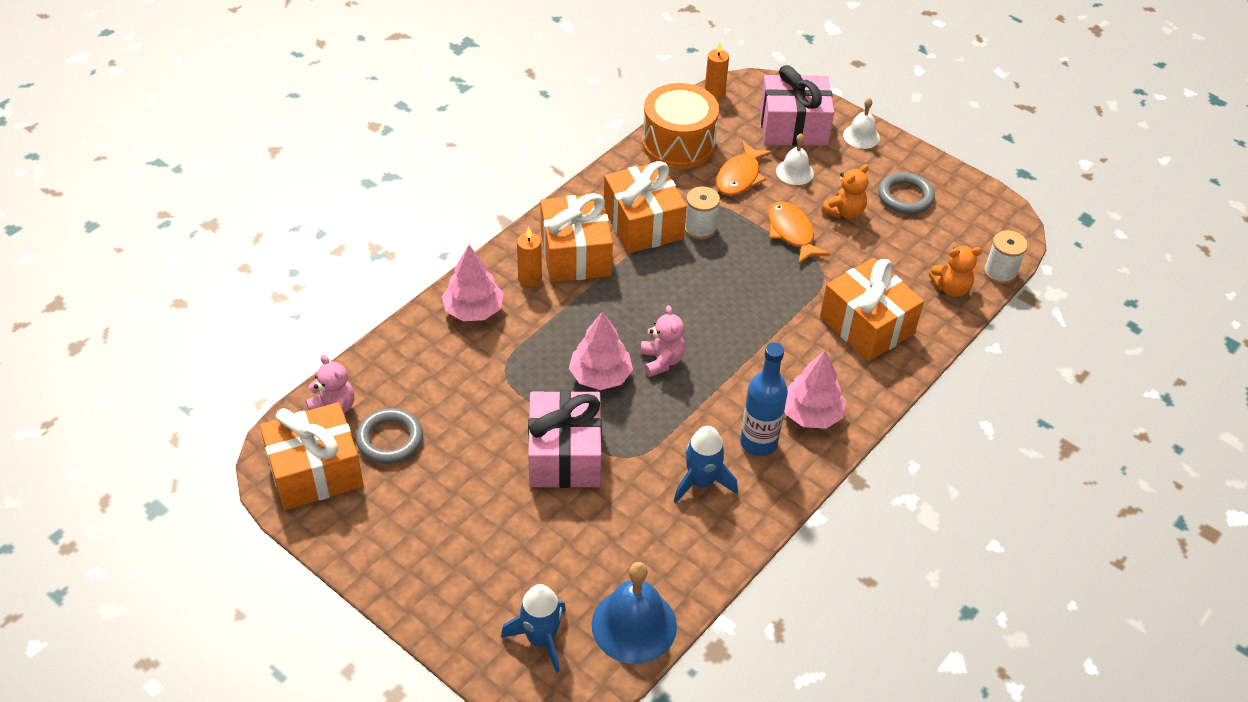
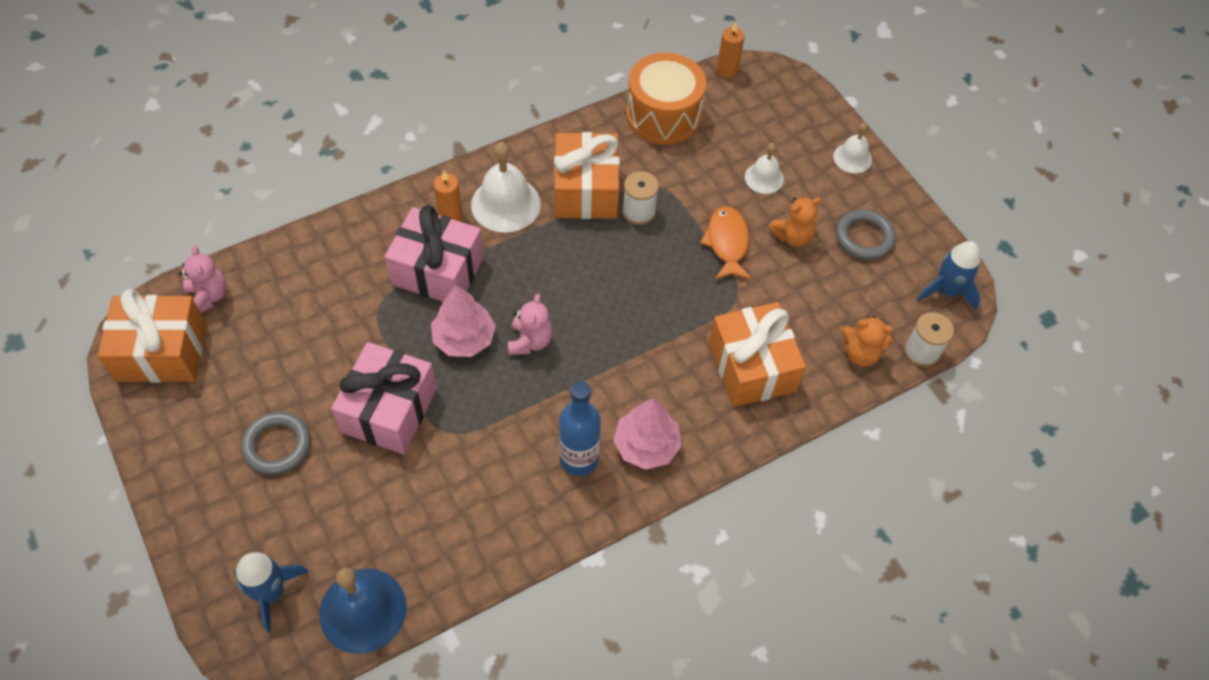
camera: 20 degrees right, 10 degrees up
grey ring [356,408,423,464] -> grey ring moved to [241,412,311,475]
pink tree [442,245,504,321] -> none
orange gift [540,193,613,282] -> white bell [471,142,541,233]
blue rocket [674,426,738,503] -> blue rocket moved to [917,241,981,311]
orange fish [716,141,772,196] -> none
pink gift [760,65,834,146] -> pink gift moved to [384,205,484,302]

